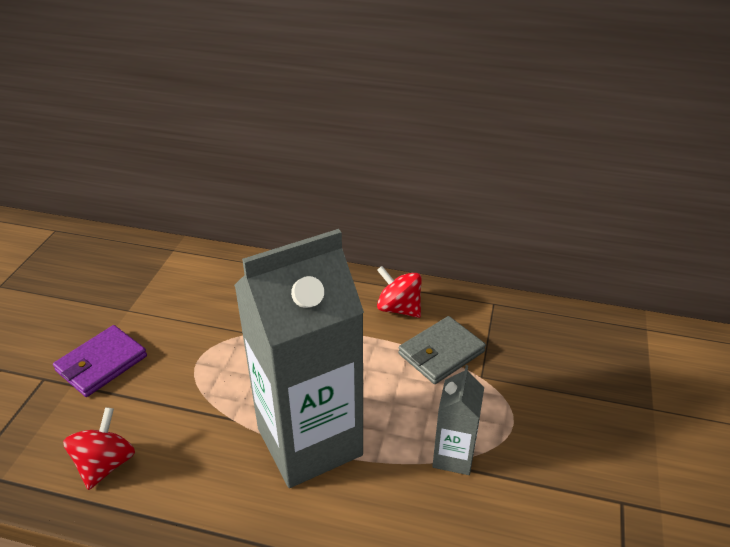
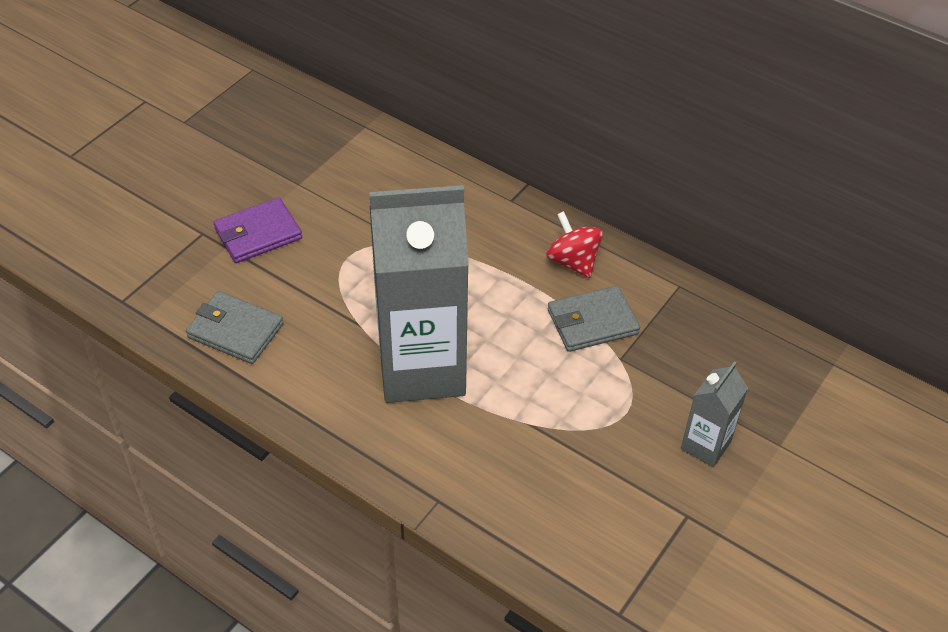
camera: 20 degrees right, 10 degrees up
red spinning top [63,407,135,490] -> grey wallet [186,291,284,364]
grey carton [432,365,484,475] -> grey carton moved to [681,362,748,467]

